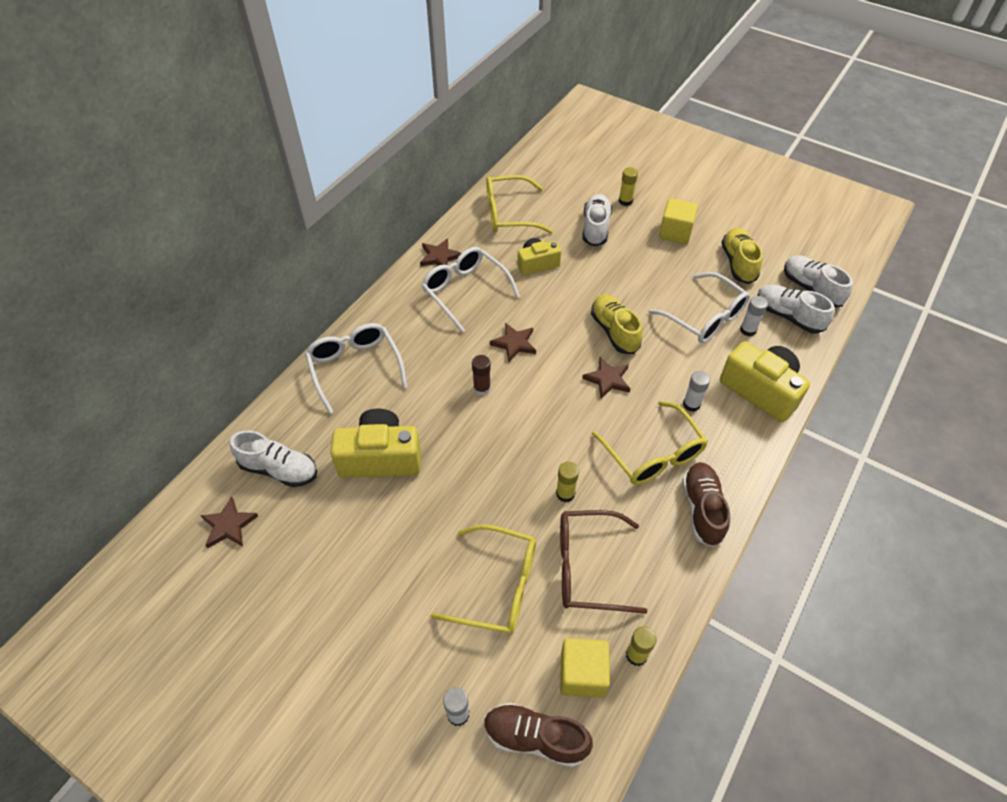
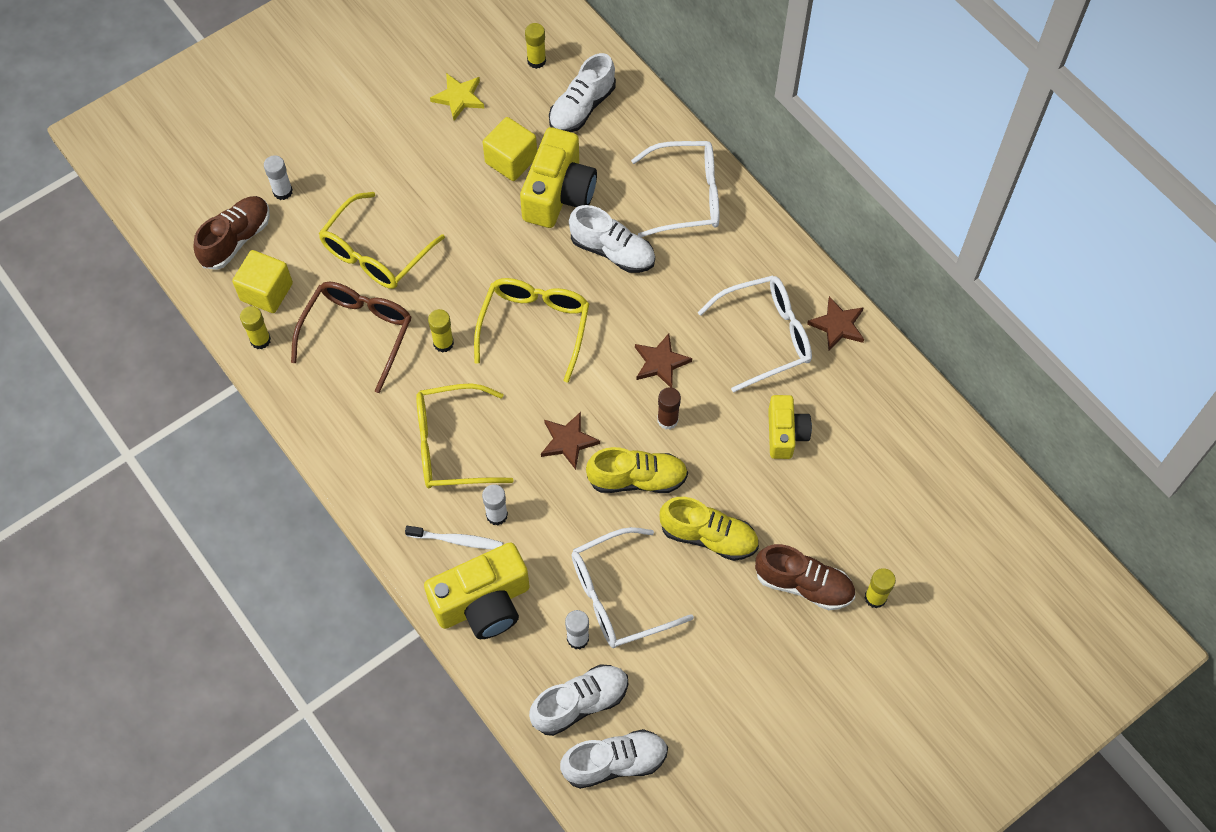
camera: 110 degrees right, 10 degrees up
brown star [200,496,258,548] -> yellow glue stick [525,23,546,69]
brown glue stick [472,355,491,396] -> brown glue stick moved to [658,387,681,430]
yellow glasses [486,175,553,233] -> yellow glasses moved to [474,278,589,383]
white shoe [583,194,612,246] -> white shoe moved to [569,205,655,273]
yellow cube [659,198,698,244] -> yellow cube moved to [483,117,537,181]
brown shoe [682,462,730,547] -> brown shoe moved to [755,544,855,610]
yellow shoe [721,228,763,284] -> yellow shoe moved to [660,497,759,561]
none -> white toothbrush [405,526,503,549]
none -> yellow star [430,73,484,121]

